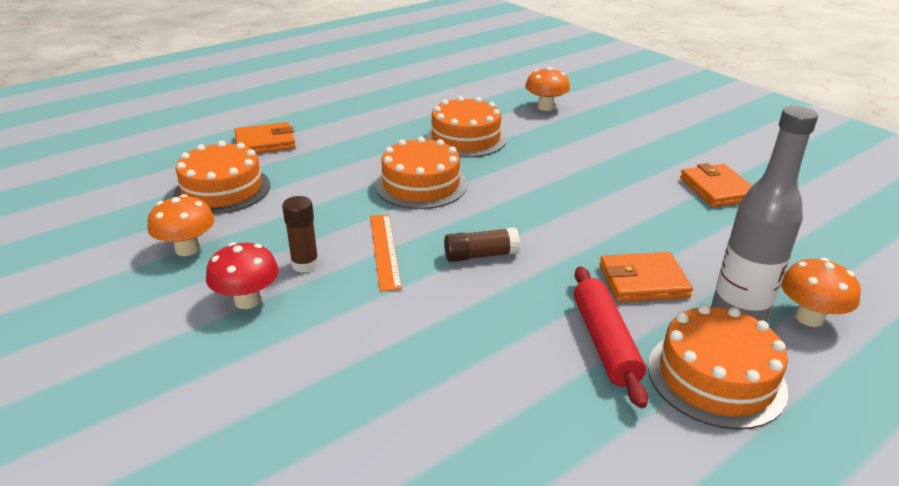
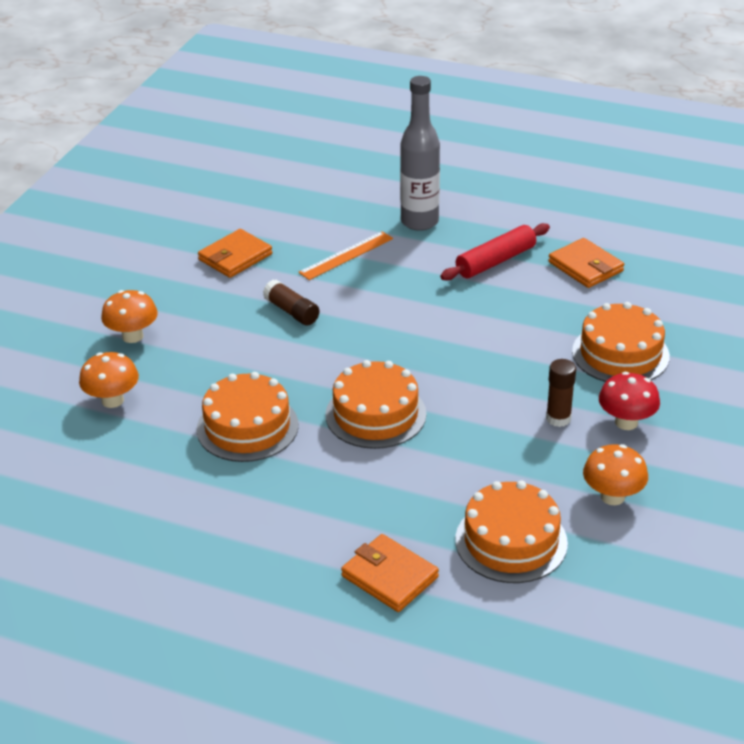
camera: 120 degrees left, 5 degrees up
orange ruler [370,214,402,292] -> orange ruler moved to [299,231,393,280]
brown glue stick [444,227,520,262] -> brown glue stick moved to [263,280,319,325]
orange wallet [599,252,693,302] -> orange wallet moved to [548,238,624,288]
orange cake [648,304,788,430] -> orange cake moved to [572,302,670,382]
orange mushroom [781,258,861,327] -> orange mushroom moved to [101,290,158,343]

